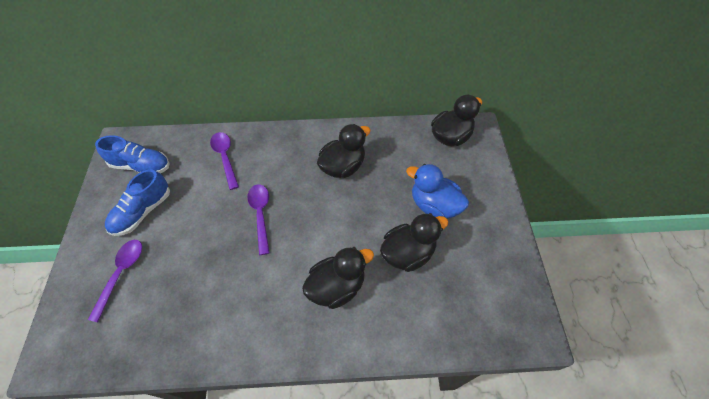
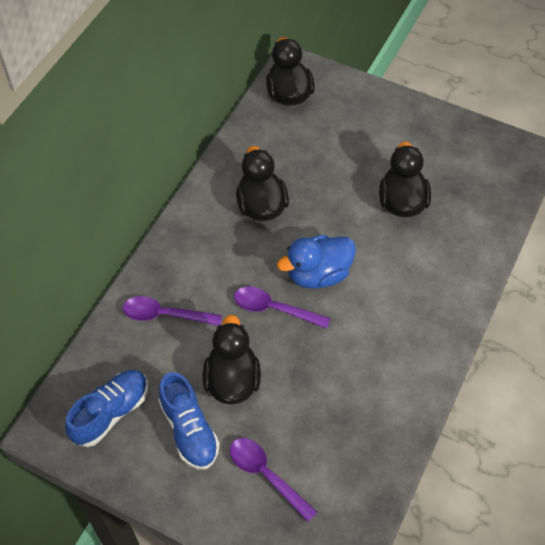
camera: 60 degrees left, 0 degrees up
black duck [302,247,374,309] -> black duck moved to [203,315,261,405]
blue duck [406,164,469,218] -> blue duck moved to [277,235,356,289]

